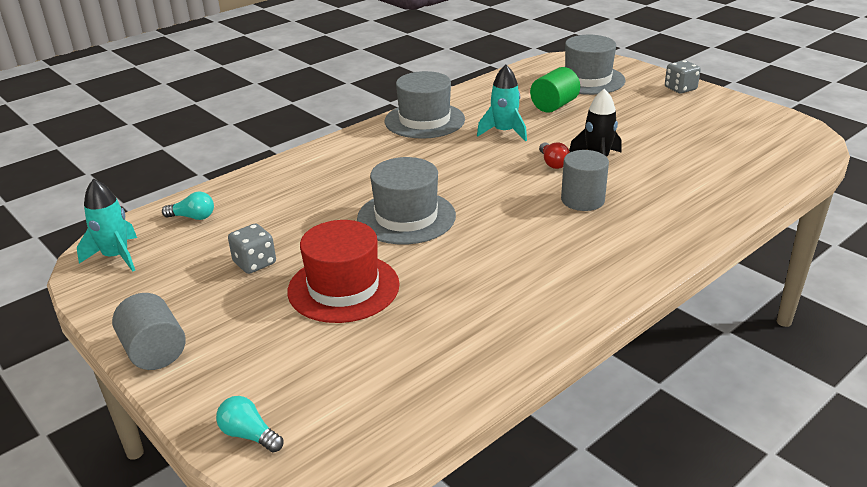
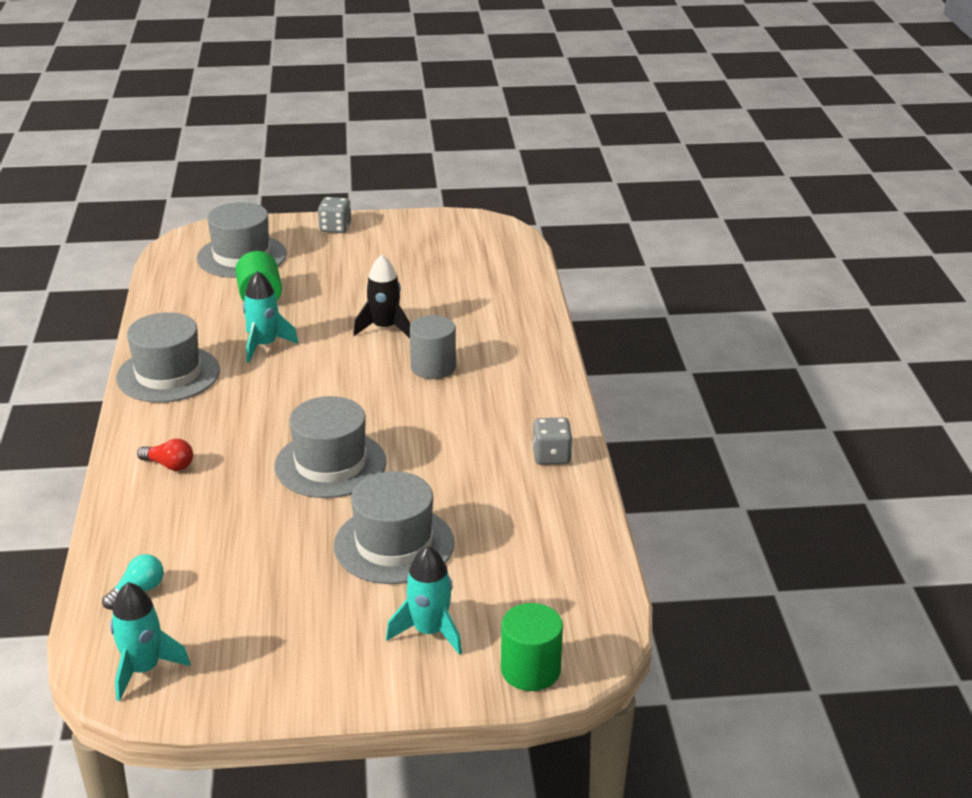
camera: 55 degrees left, 0 degrees up
grey cylinder [112,293,186,370] -> none
turquoise light bulb [216,396,283,453] -> green cylinder [501,603,563,691]
grey dice [228,223,276,274] -> grey dice moved to [532,418,572,465]
red hat [287,220,400,323] -> grey hat [334,471,454,584]
red light bulb [539,142,570,169] -> red light bulb moved to [137,439,193,471]
none -> turquoise rocket [386,546,462,655]

